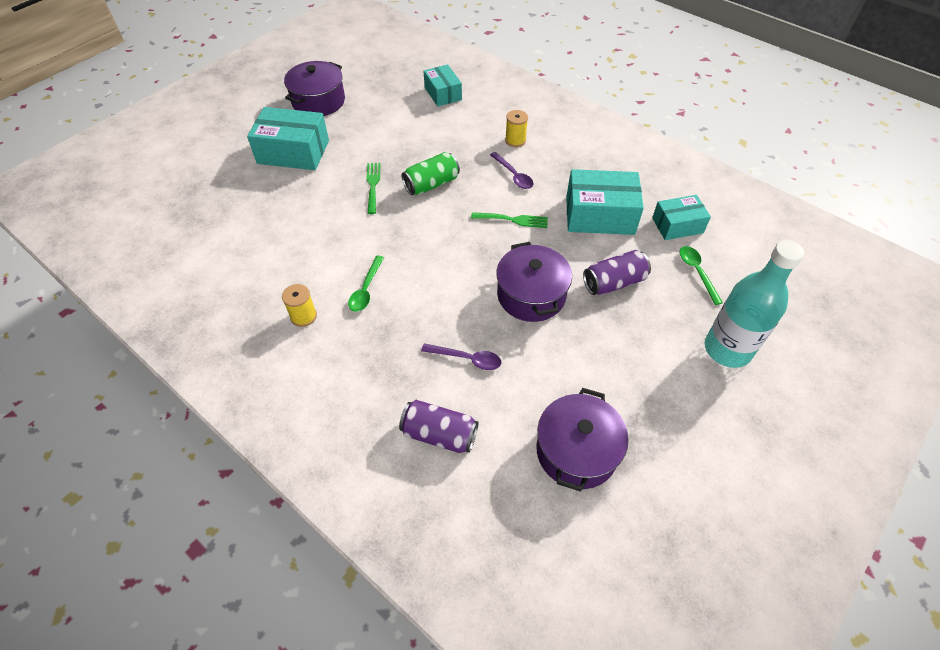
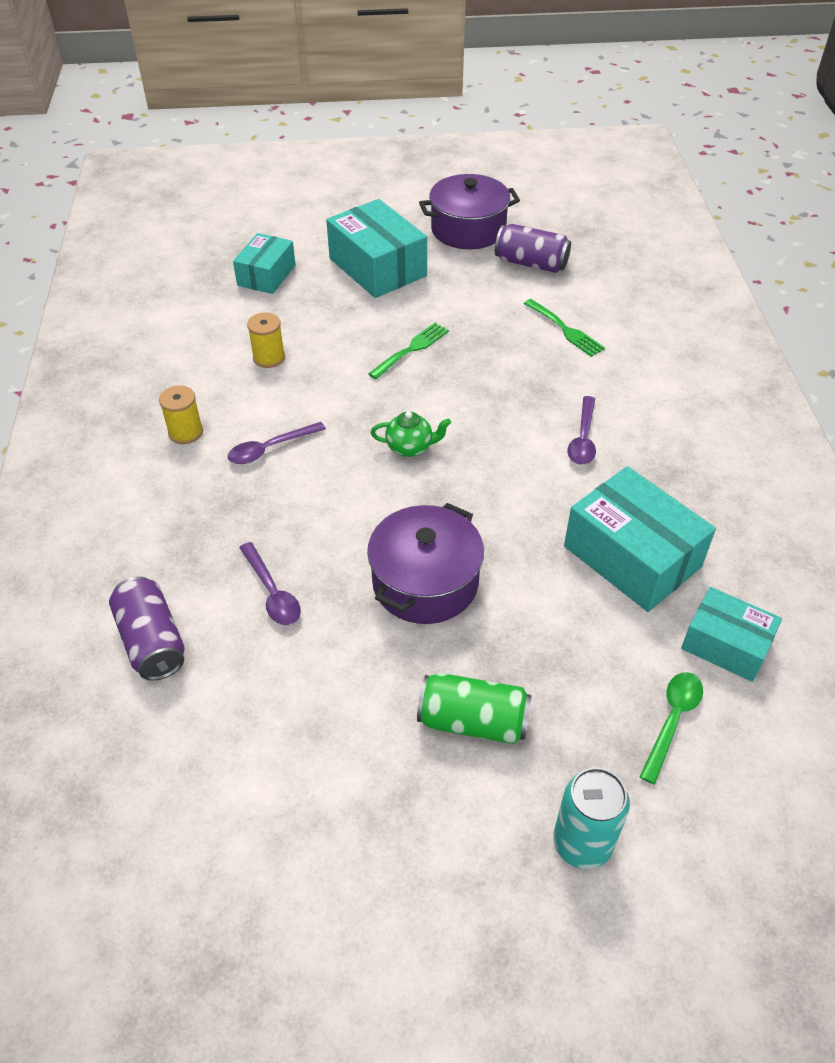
camera: 45 degrees right, 5 degrees down
green spoon [348,256,384,312] -> purple spoon [227,422,326,464]
green can [401,152,460,195] -> green can moved to [417,673,532,744]
turquoise box [424,64,462,107] -> turquoise box moved to [233,233,296,294]
green fork [471,212,548,228] -> green fork moved to [524,299,605,357]
yellow spool [505,110,528,147] -> yellow spool moved to [247,312,285,368]
purple pot [536,388,628,492] -> none
purple can [583,250,651,295] -> purple can moved to [495,224,571,273]
turquoise bottle [705,240,804,368] -> turquoise can [553,767,630,869]
none -> green teapot [371,411,451,457]

